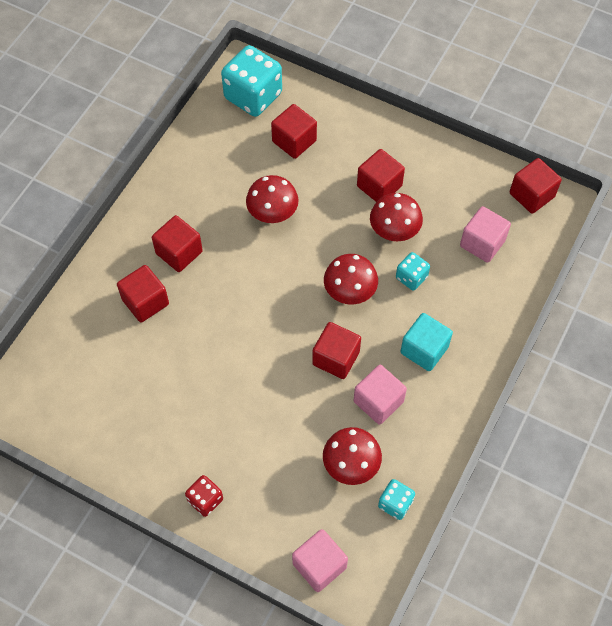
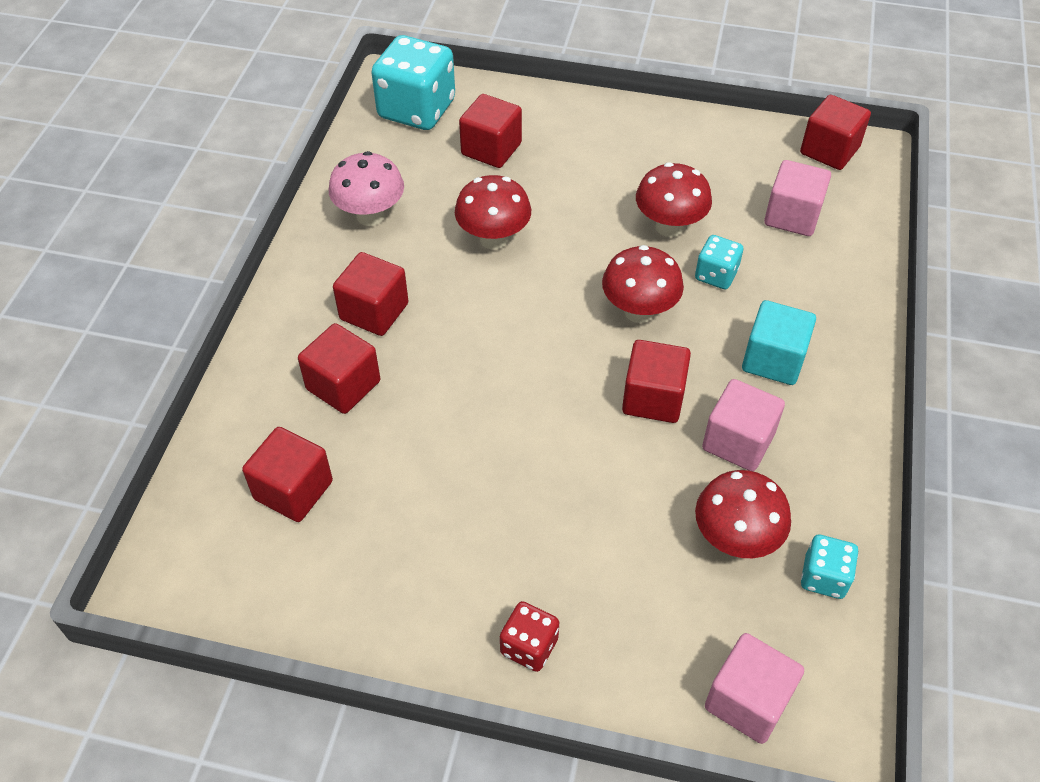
camera: 15 degrees left, 10 degrees down
red cube [357,149,405,202] -> red cube moved to [242,427,333,522]
none -> pink mushroom [328,151,404,226]

